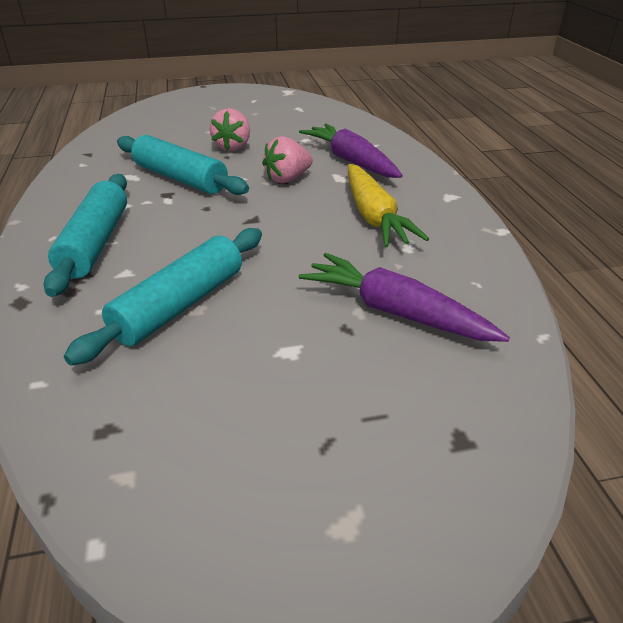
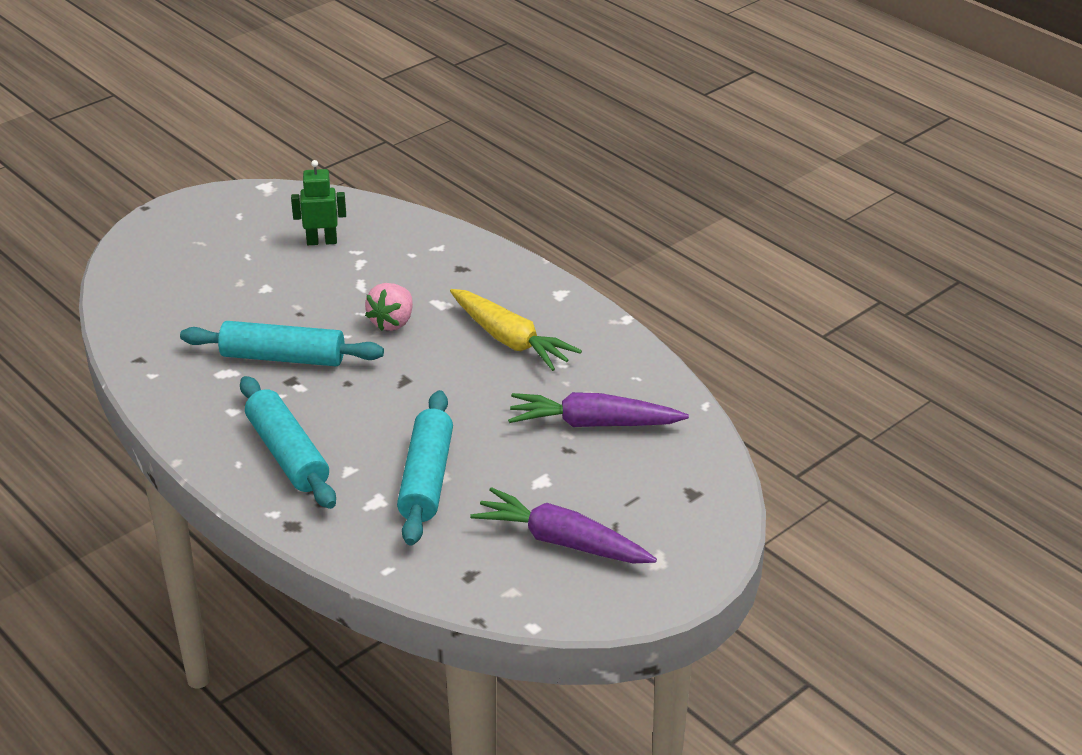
camera: 30 degrees left, 0 degrees up
pink strawberry [210,108,250,151] -> none
purple carrot [299,124,403,178] -> purple carrot moved to [470,487,657,563]
none -> green robot [291,160,346,245]

